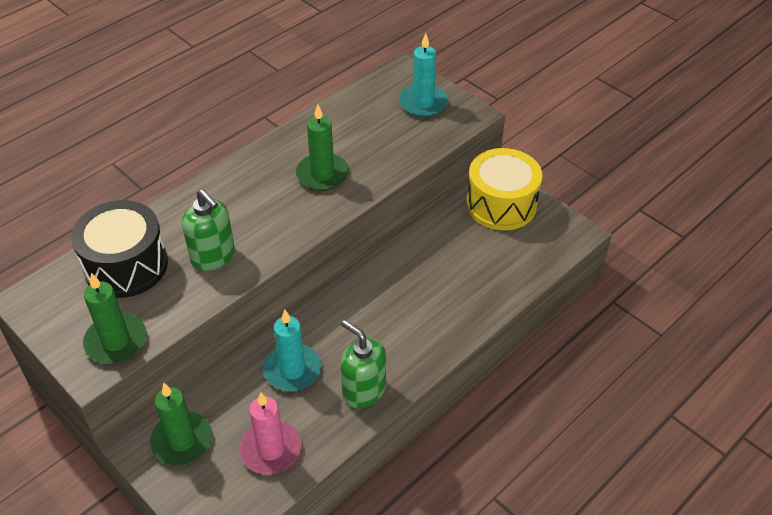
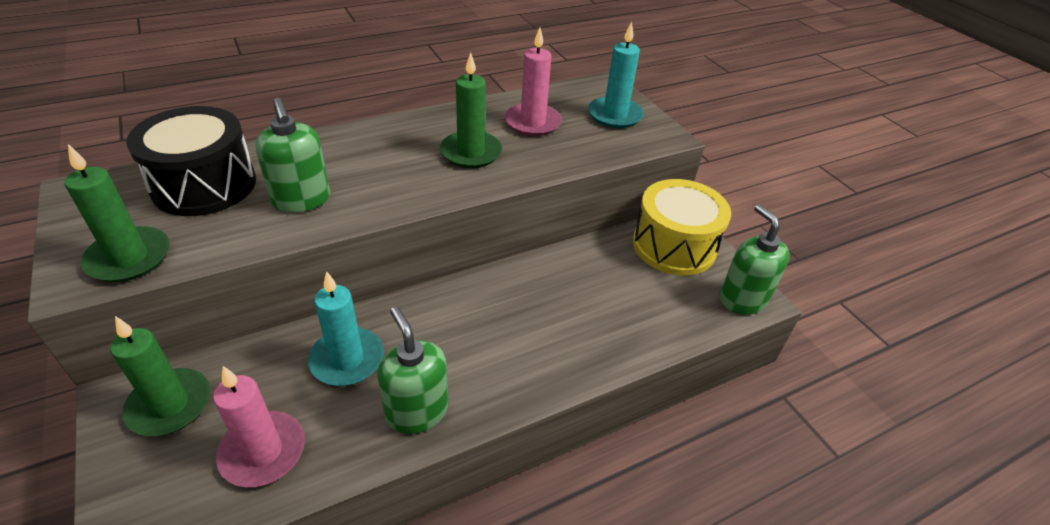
camera: 15 degrees right, 5 degrees down
none -> pink candle [505,27,562,136]
none -> green soap dispenser [719,204,790,315]

